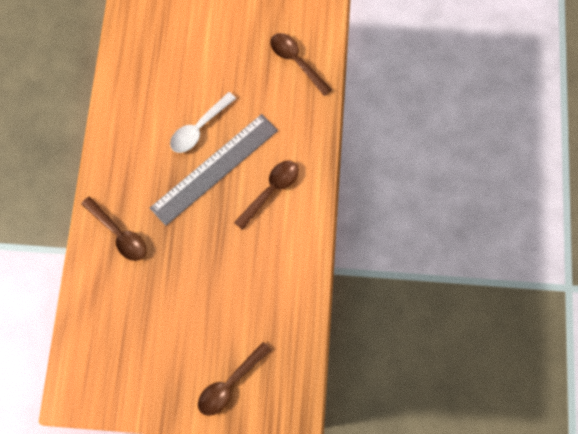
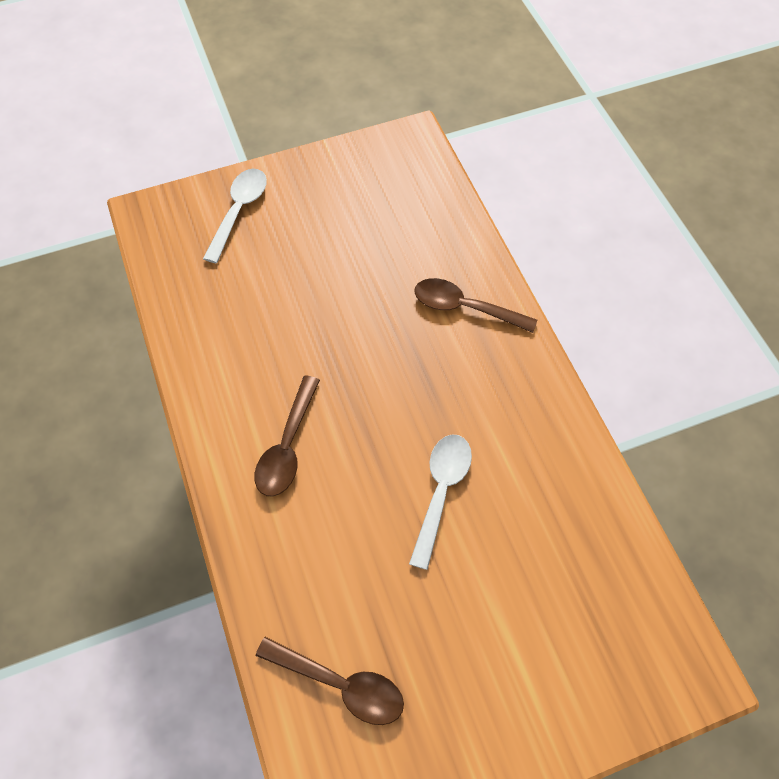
camera: 155 degrees right, 10 degrees down
grey ruler [150,114,278,226] -> none
brown spoon [198,342,271,416] -> white spoon [203,169,267,263]

